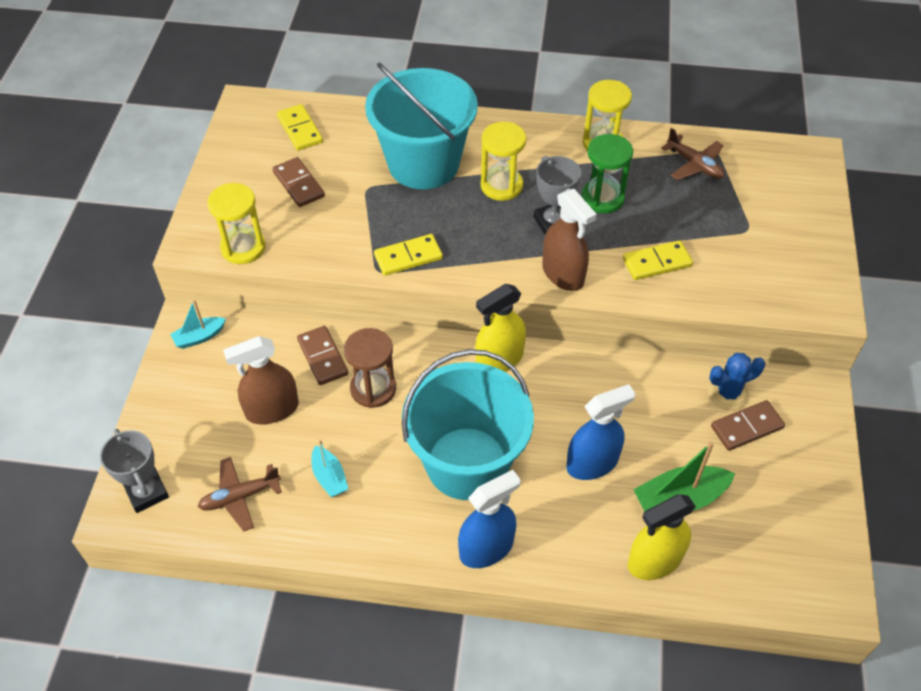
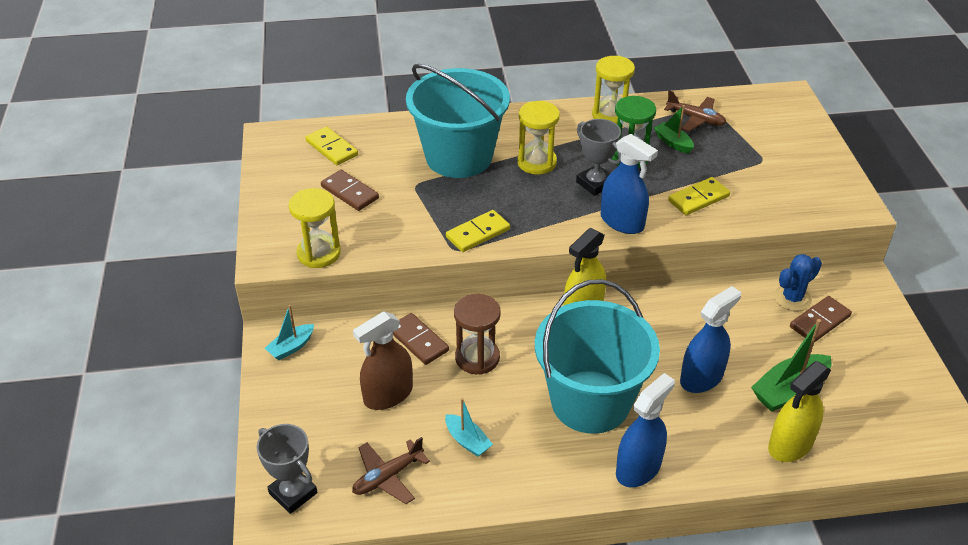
camera: 15 degrees left, 10 degrees down
brown spray bottle [542,189,597,291] -> blue spray bottle [601,134,658,234]
none -> green boat [654,105,694,153]

